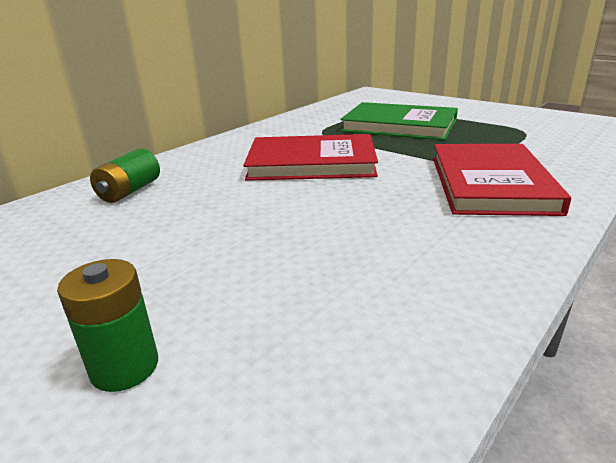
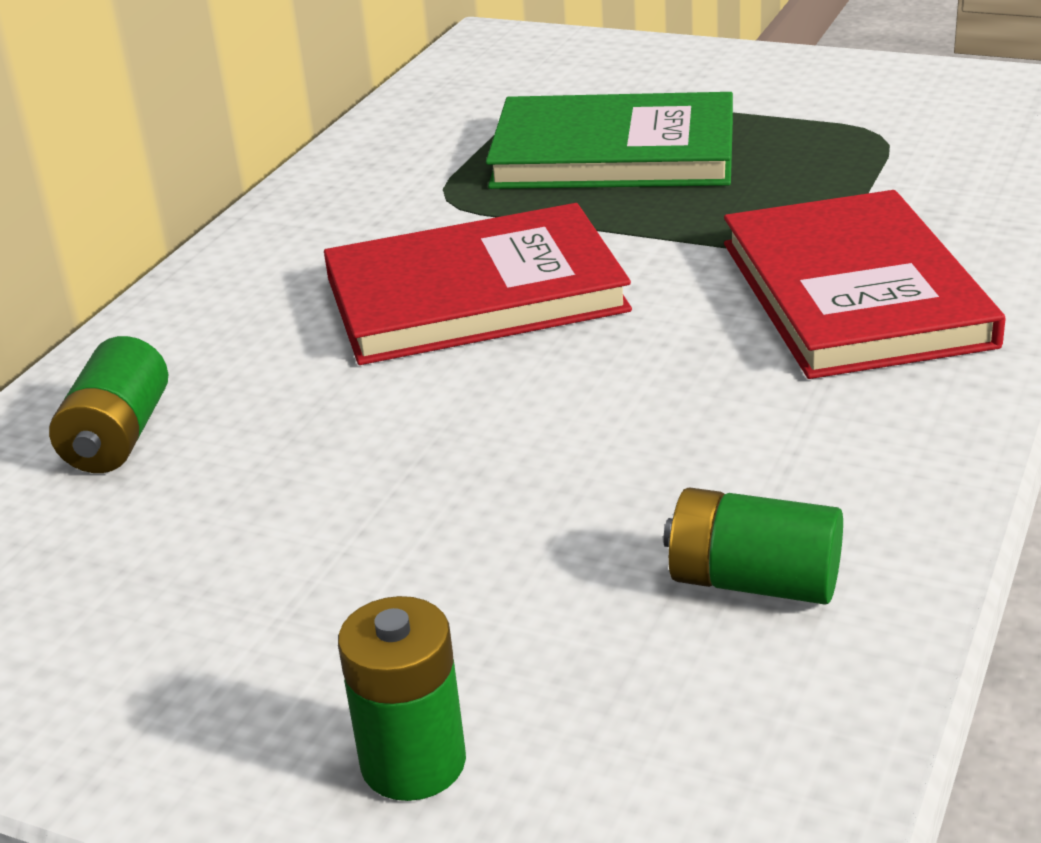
camera: 15 degrees left, 5 degrees up
none -> green battery [663,487,843,605]

